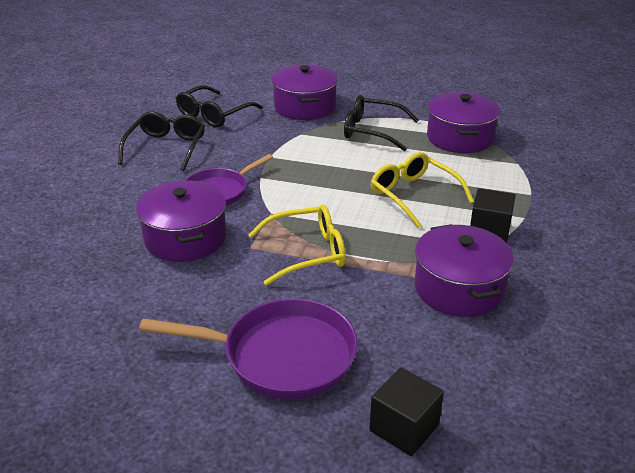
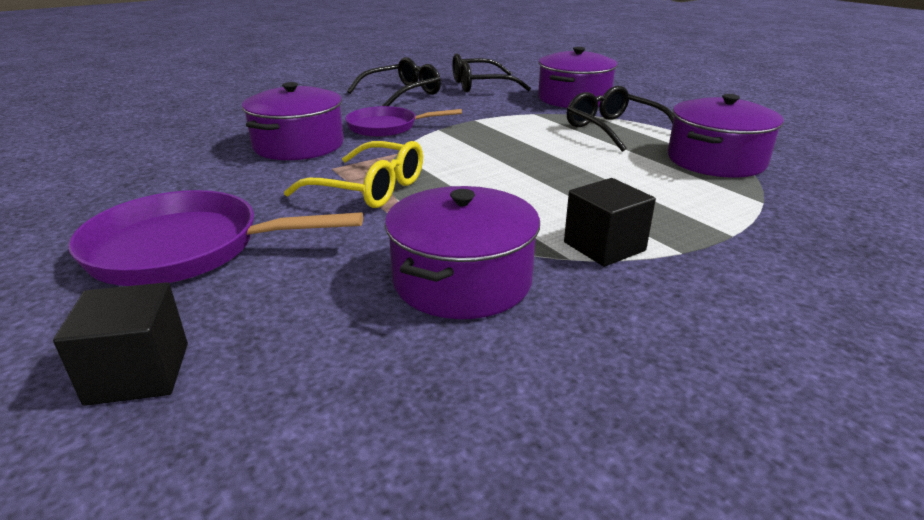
camera: 40 degrees right, 5 degrees down
purple pan [139,299,358,399] -> purple pan turned 135 degrees clockwise [68,190,363,286]
yellow glasses [371,152,474,229] -> none

